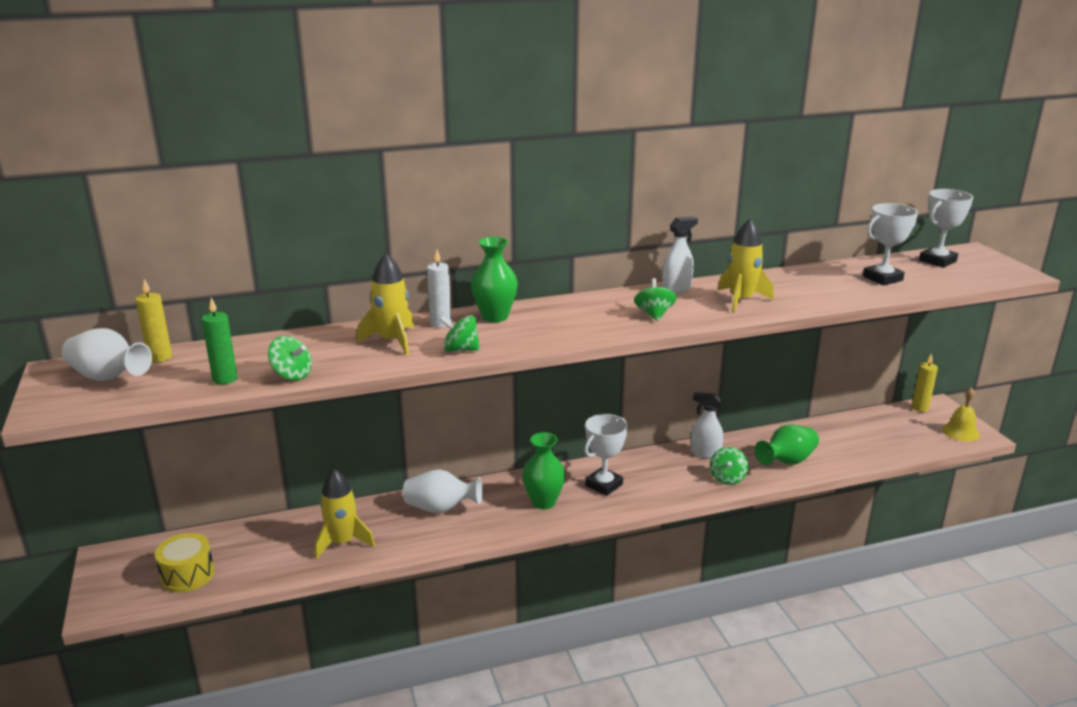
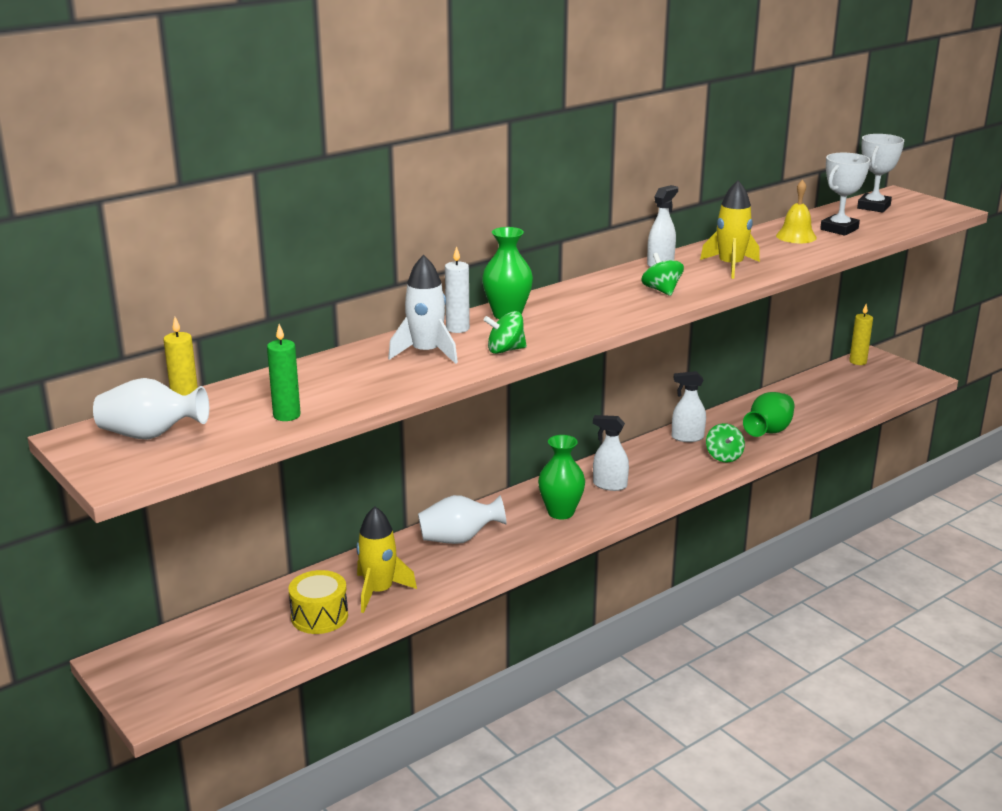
camera: 20 degrees left, 0 degrees up
yellow drum [155,533,214,592] -> yellow drum moved to [288,570,348,634]
green spinning top [268,336,312,380] -> none
yellow rocket [357,253,414,356] -> white rocket [388,255,458,364]
white trophy [584,414,628,496] -> white spray bottle [593,415,629,491]
yellow bell [942,387,980,442] -> yellow bell moved to [776,180,817,243]

